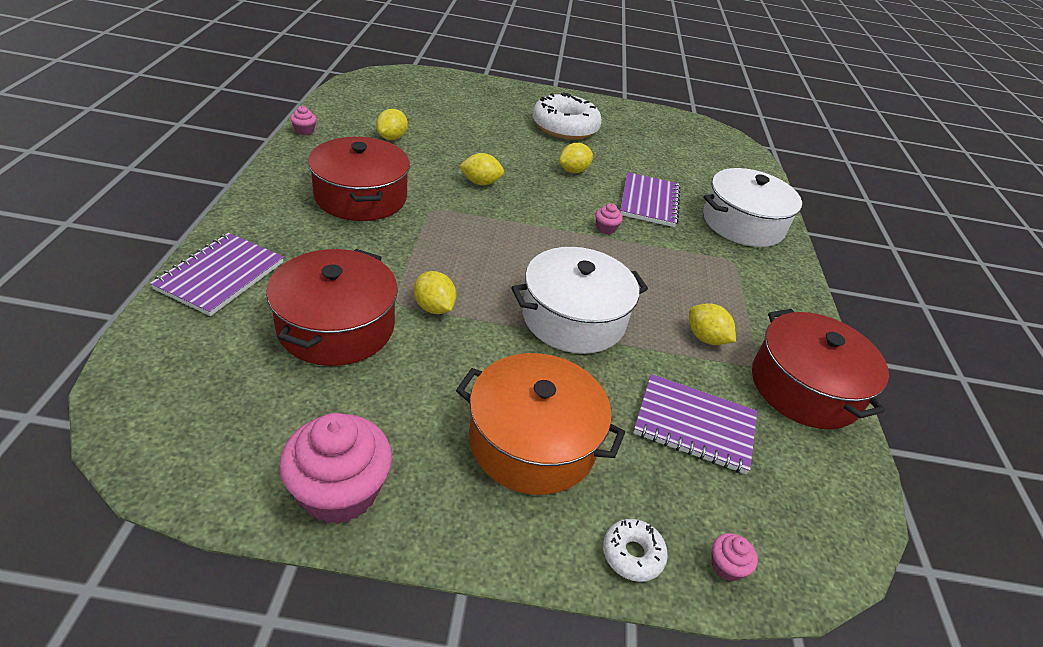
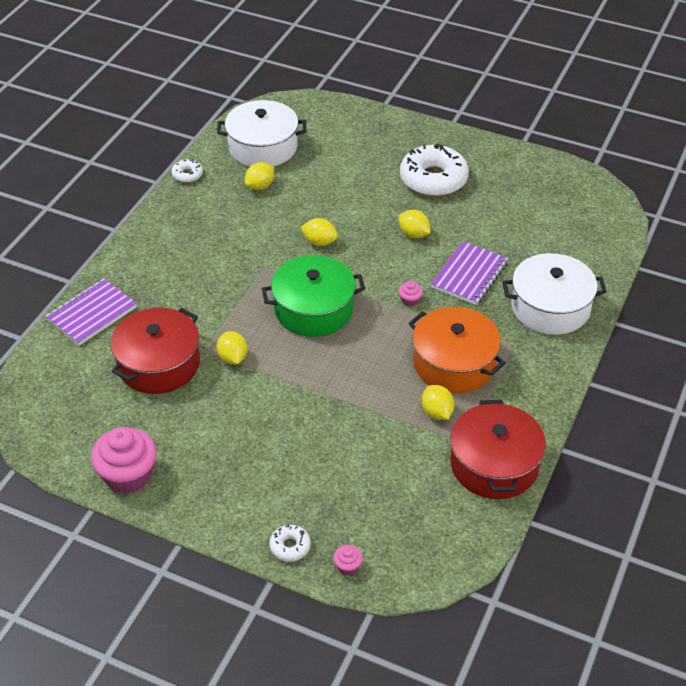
camera: 25 degrees right, 5 degrees up
pink cupcake [290,106,317,135] -> white donut [172,159,203,183]
red pot [308,137,410,221] -> none
orange pot [456,353,625,495] -> orange pot moved to [409,307,506,393]
white pot [511,247,648,354] -> white pot moved to [217,100,306,167]
yellow lemon [559,143,593,173] -> yellow lemon turned 60 degrees clockwise [399,210,430,238]
purple notebook [633,374,757,474] -> none
none -> green pot [262,255,365,337]

